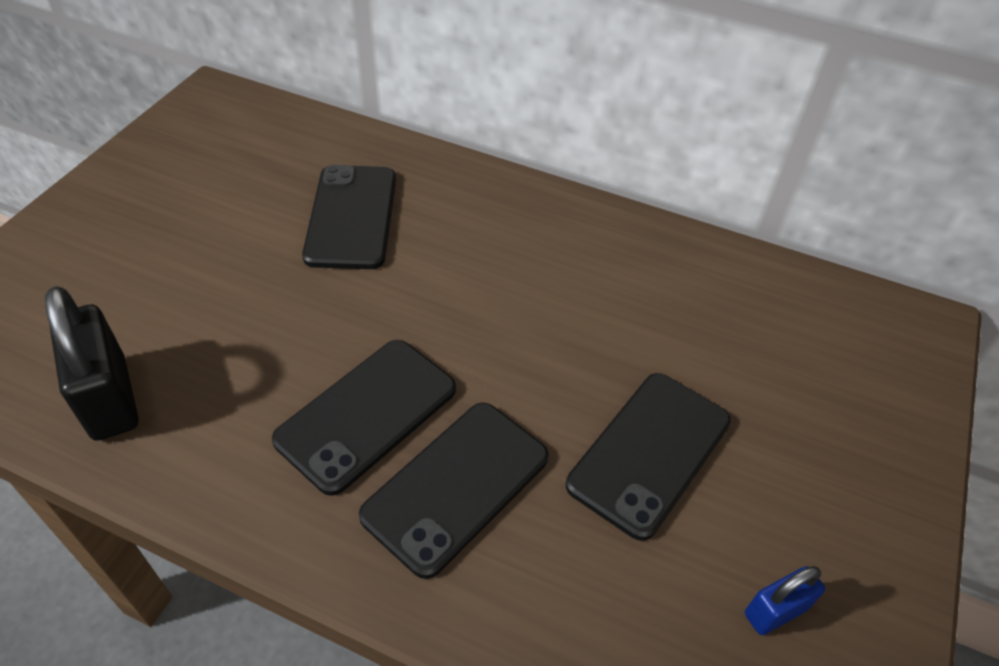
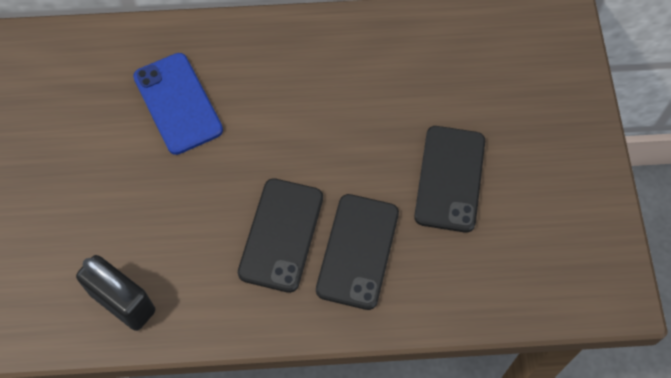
camera: 25 degrees left, 15 degrees up
black phone [302,165,396,269] -> blue phone [133,53,223,155]
blue padlock [745,566,825,635] -> none

